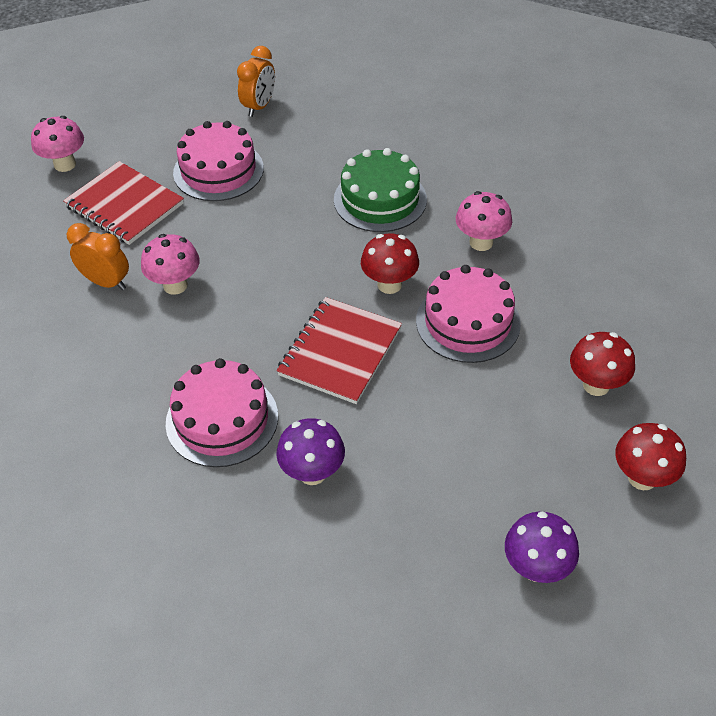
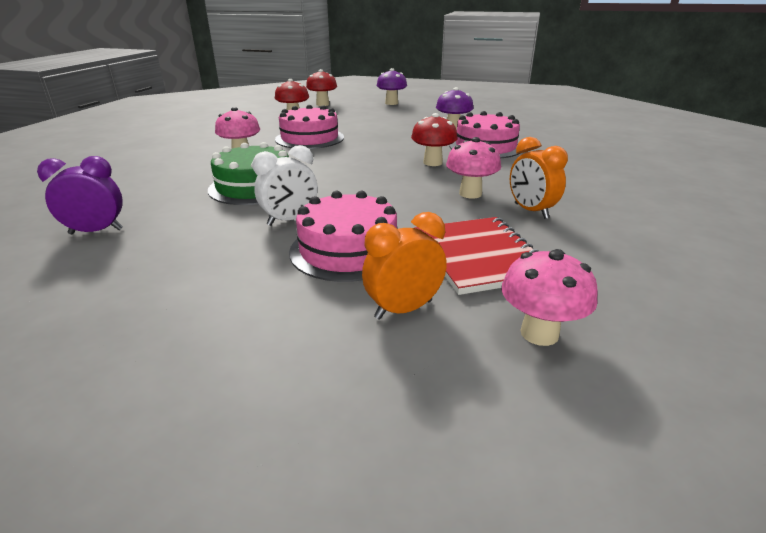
camera: 145 degrees left, 20 degrees down
orange clock [237,46,275,117] -> orange clock moved to [362,212,447,320]
red notebook [277,297,402,404] -> none
red mushroom [361,233,419,294] -> red mushroom moved to [411,113,458,166]
none -> purple clock [37,156,123,234]
none -> white clock [252,145,318,226]

